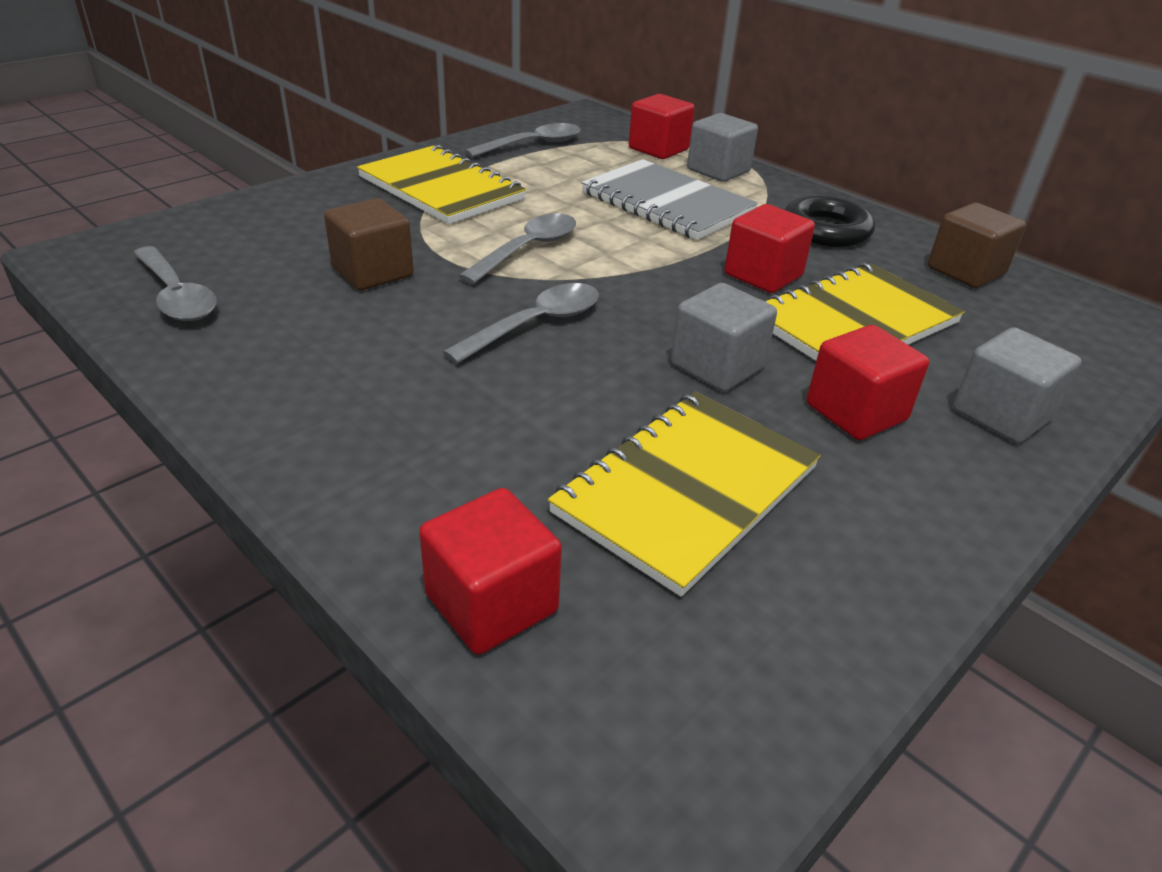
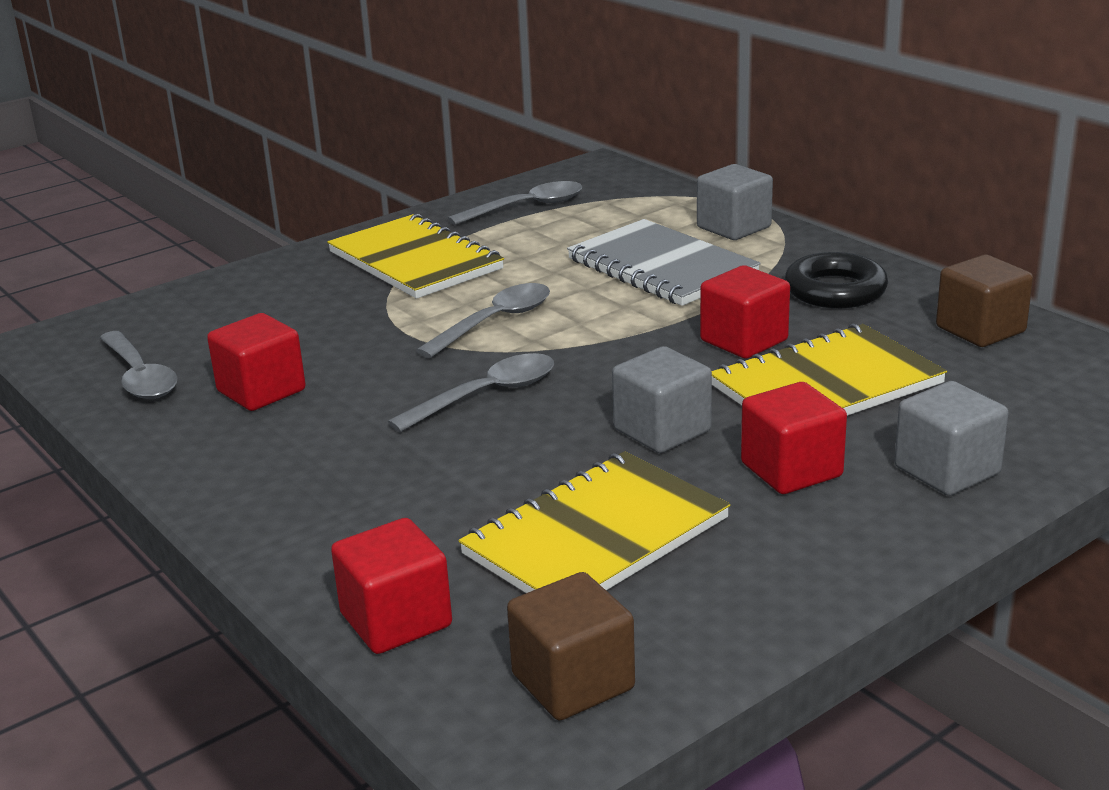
camera: 10 degrees right, 10 degrees down
brown cube [324,198,414,290] -> brown cube moved to [507,572,635,720]
red cube [629,94,694,159] -> red cube moved to [207,313,306,411]

